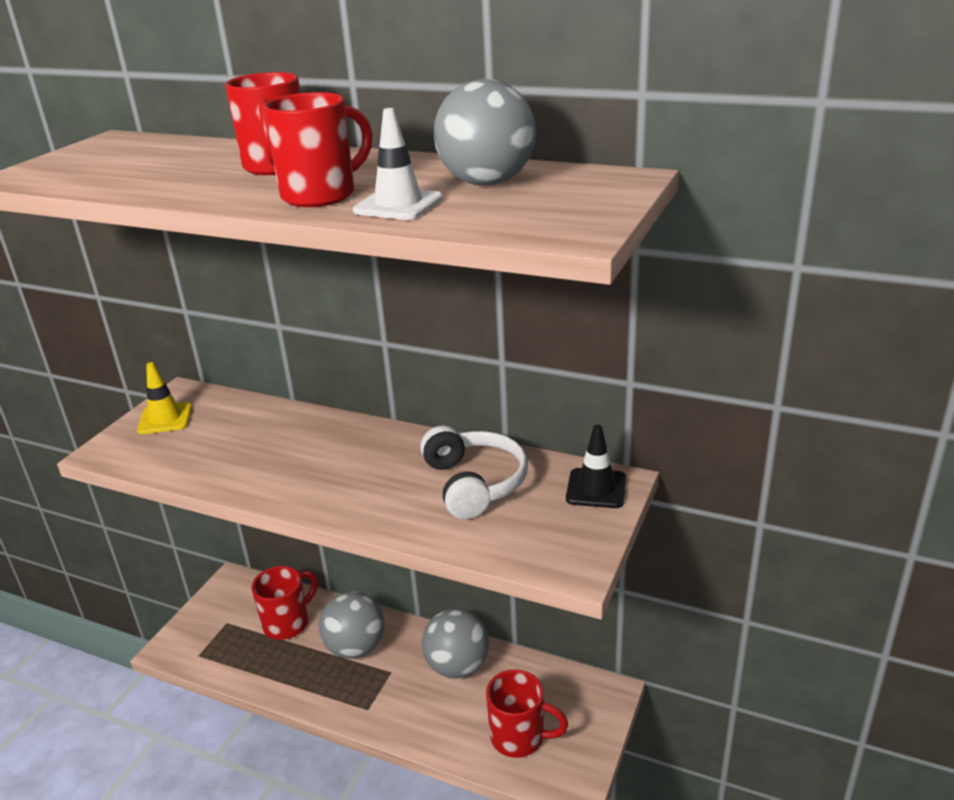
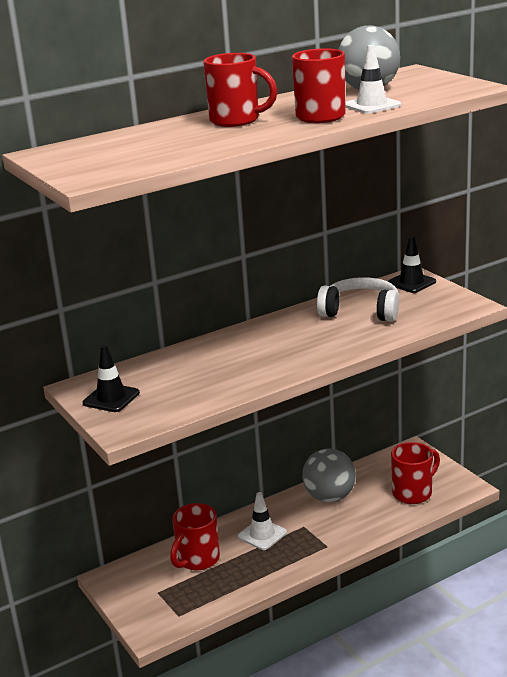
camera: 55 degrees left, 5 degrees down
yellow traffic cone [137,362,192,434] -> black traffic cone [83,345,140,412]
red mug [252,566,318,640] -> red mug turned 135 degrees counterclockwise [170,503,220,570]
grey ball [319,591,384,659] -> white traffic cone [238,492,287,550]

